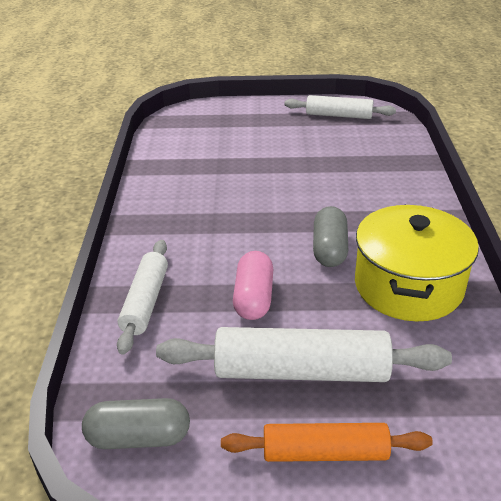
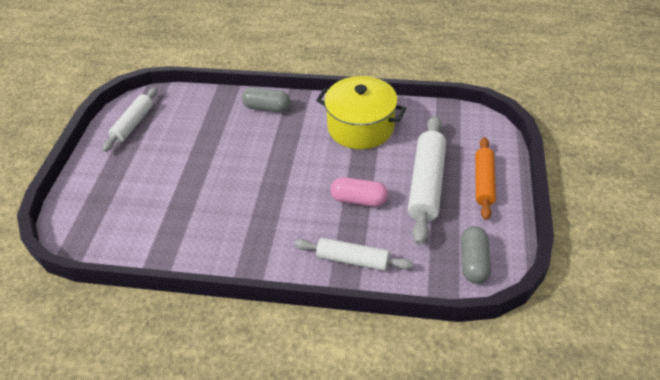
camera: 80 degrees left, 10 degrees up
grey capsule [313,206,348,267] -> grey capsule moved to [242,87,291,113]

